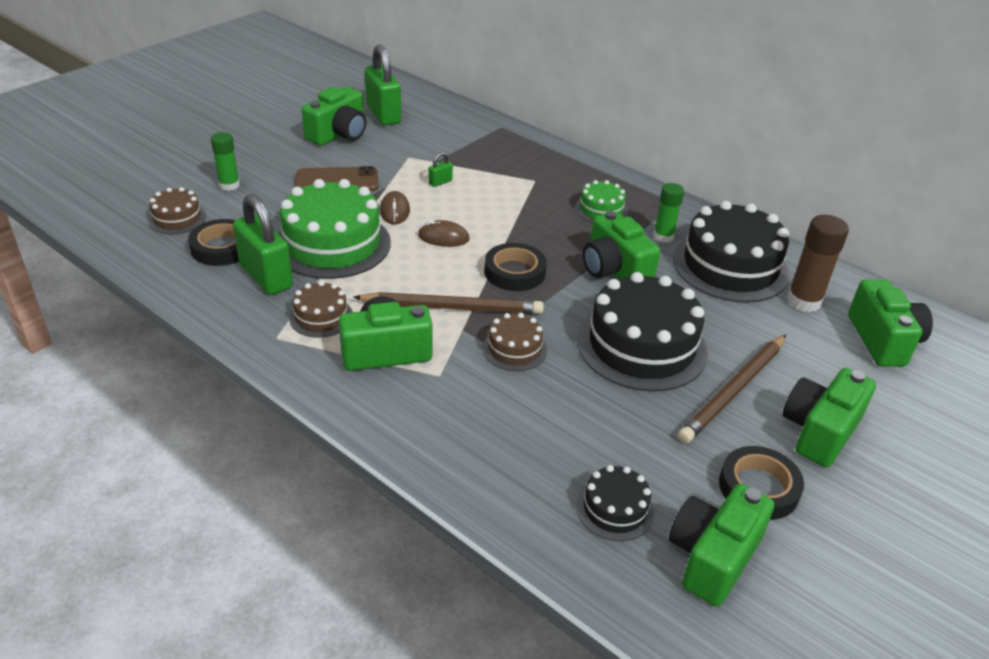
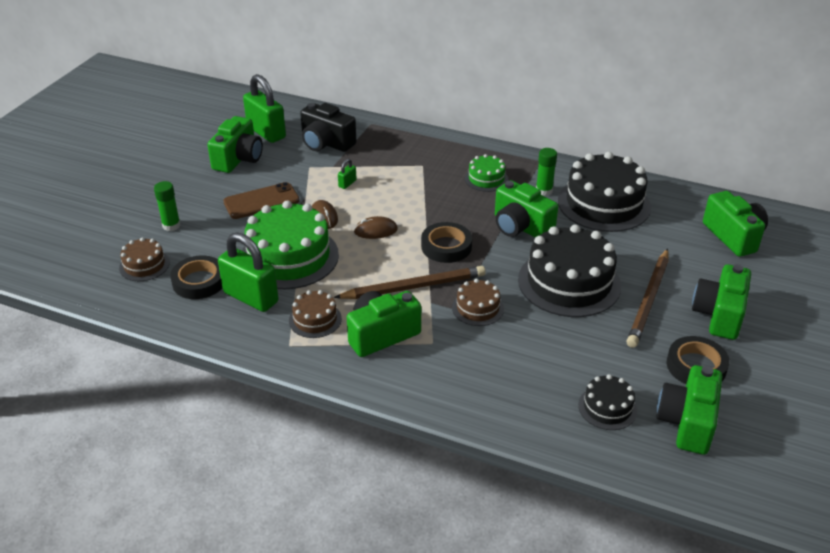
camera: 15 degrees left, 0 degrees up
brown glue stick [787,215,849,312] -> none
none -> black camera [300,103,357,152]

